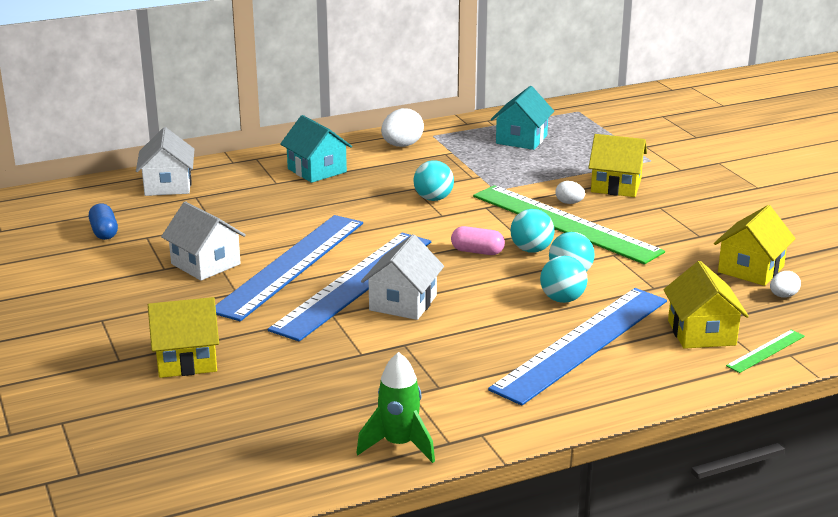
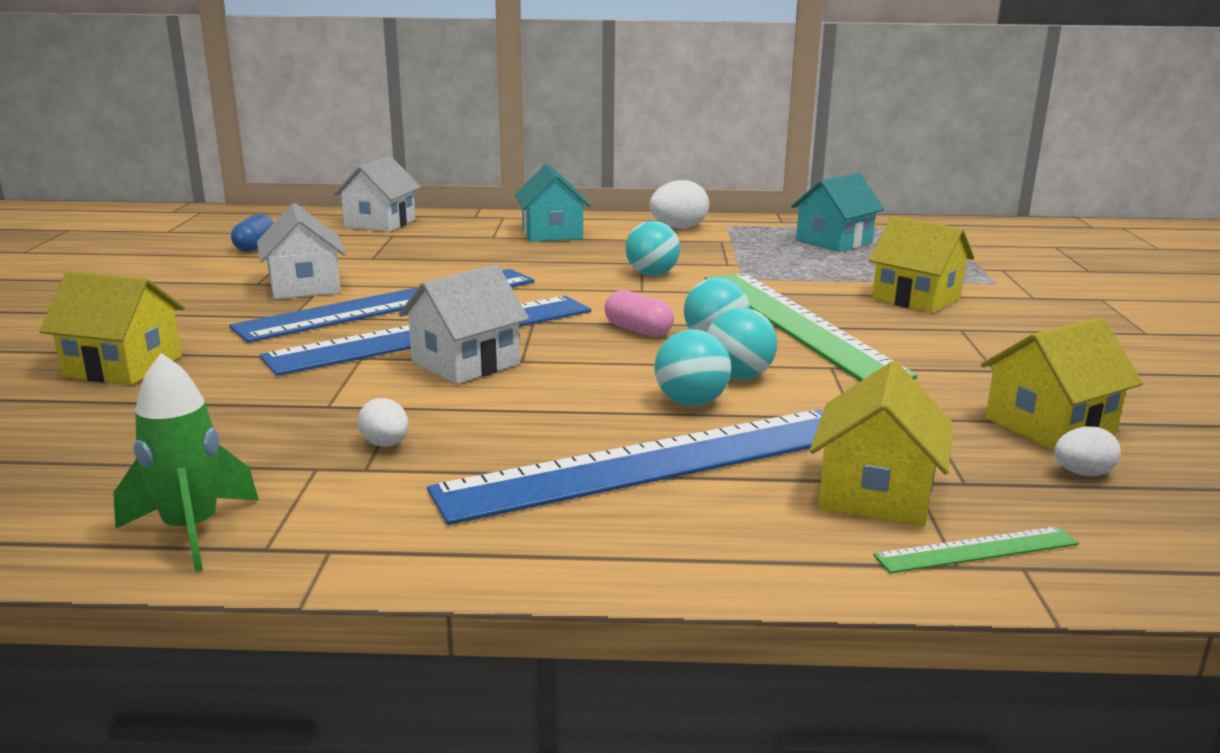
camera: 25 degrees right, 5 degrees down
white egg [556,181,585,204] -> white egg moved to [358,398,408,447]

